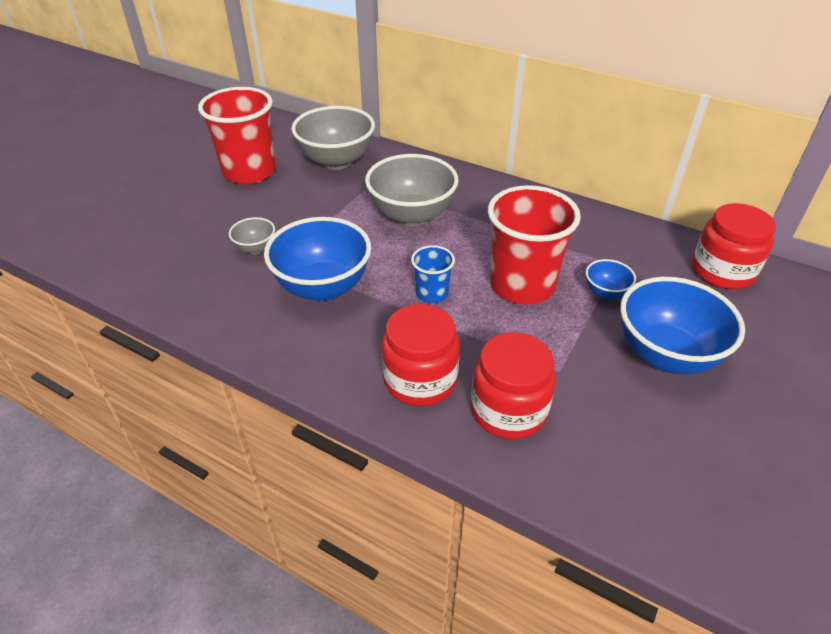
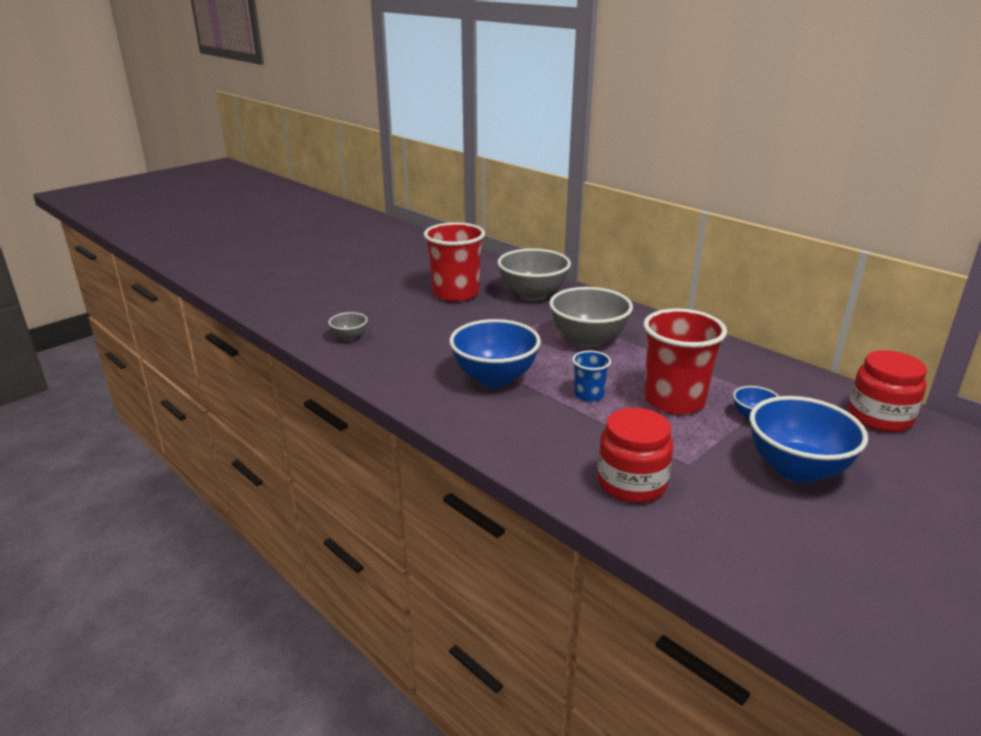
camera: 15 degrees right, 15 degrees down
grey bowl [229,217,275,254] -> grey bowl moved to [328,312,368,341]
red jar [382,304,460,406] -> none

